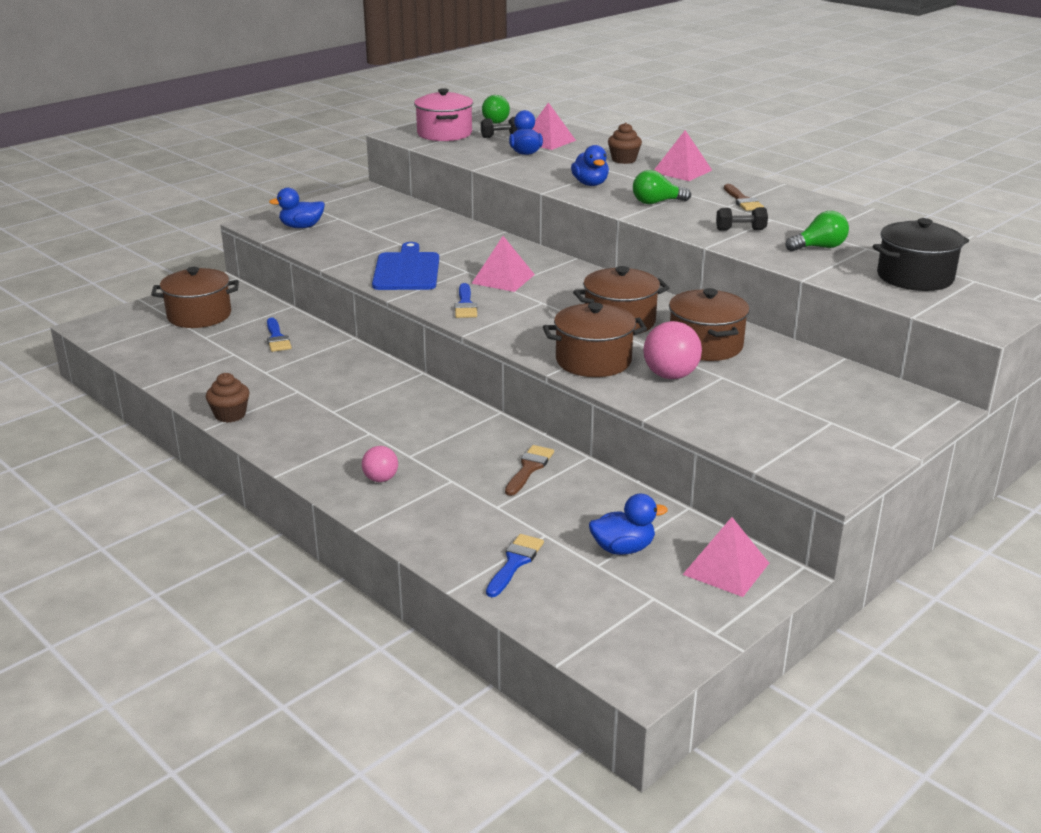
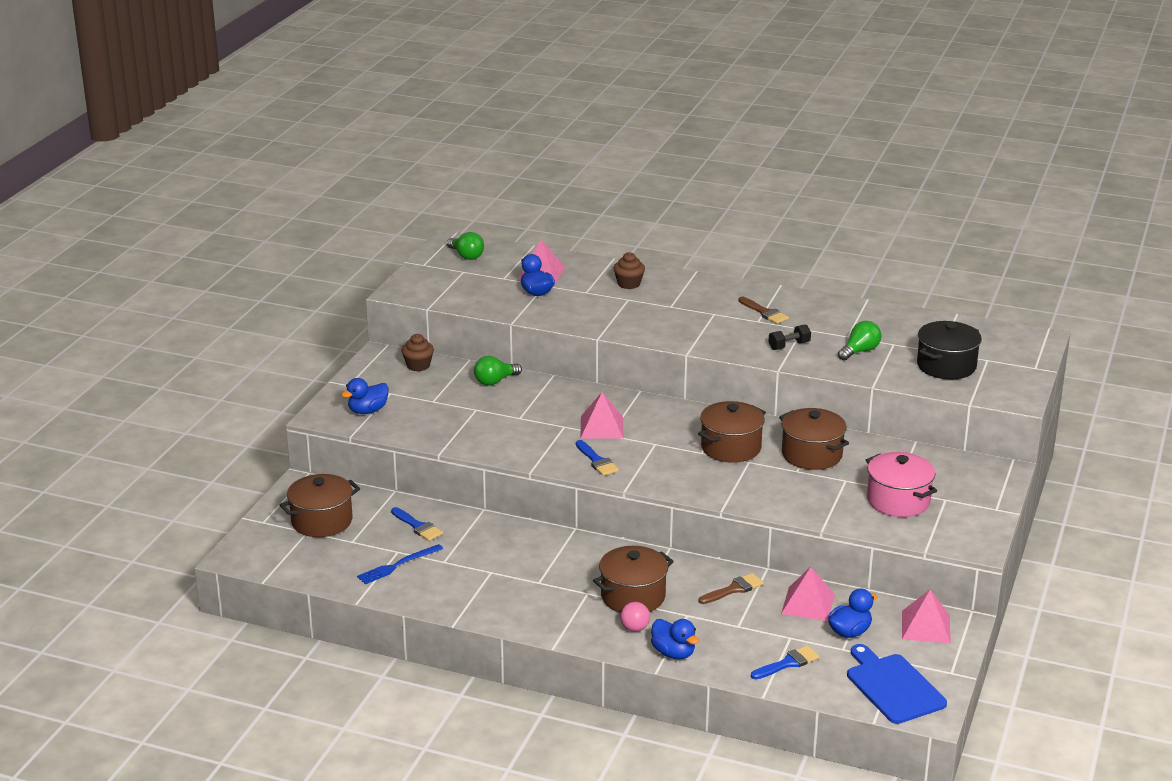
camera: 25 degrees left, 0 degrees up
brown cupcake [206,373,250,423] -> brown cupcake moved to [401,334,434,371]
blue cutting board [372,242,439,290] -> blue cutting board moved to [847,644,947,724]
pink pot [414,88,473,141] -> pink pot moved to [866,452,937,517]
black dumbbell [481,117,518,138] -> none
blue brush [486,534,544,597] -> blue brush turned 60 degrees clockwise [751,646,820,679]
brown brush [505,445,554,496] -> brown brush turned 60 degrees clockwise [699,573,764,604]
brown pot [543,303,647,377] -> brown pot moved to [593,546,674,613]
blue duck [571,145,609,186] -> blue duck moved to [651,619,699,660]
green light bulb [633,170,691,204] -> green light bulb moved to [474,356,522,386]
pink ball [643,321,702,379] -> none
pink pyramid [654,130,712,181] -> pink pyramid moved to [781,567,835,621]
none -> blue fork [357,544,443,584]

